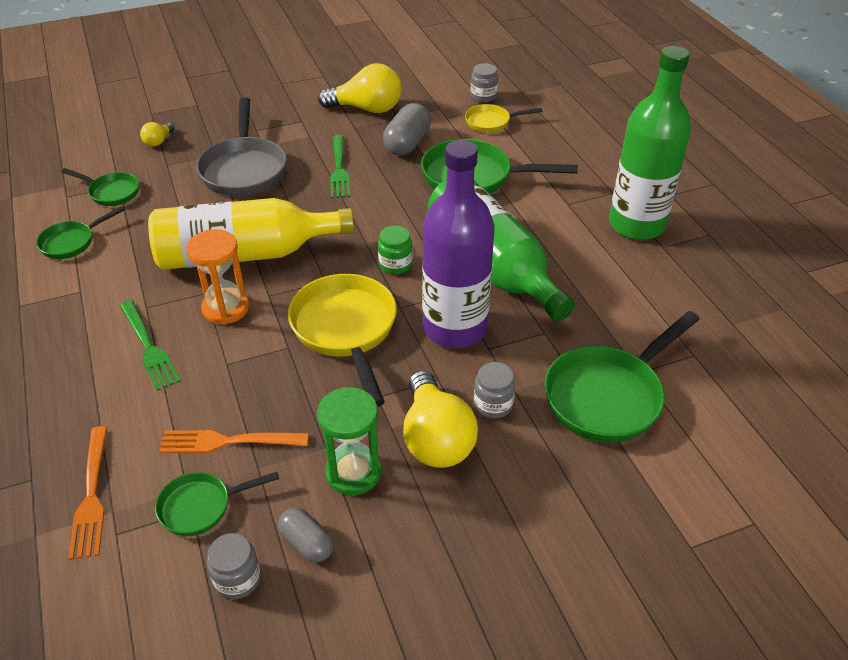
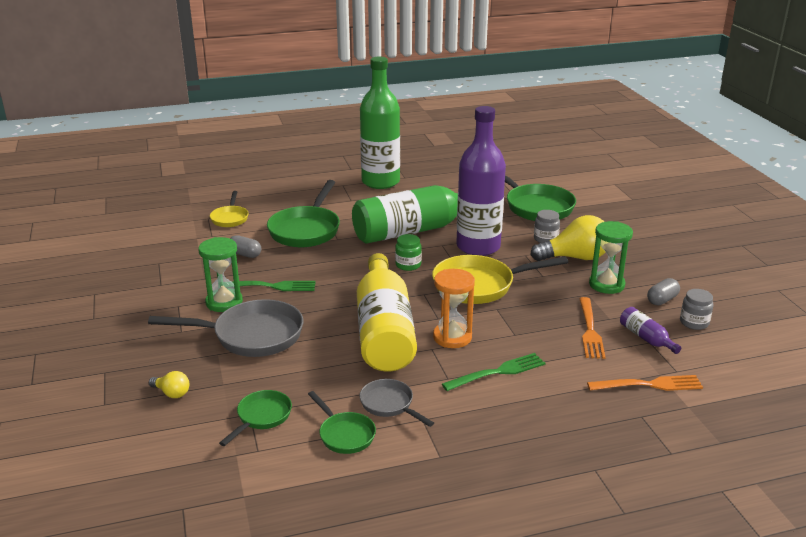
camera: 85 degrees left, 15 degrees down
green pan [155,472,279,536] -> purple bottle [620,307,681,354]
yellow light bulb [318,63,402,113] -> none
grey capsule [383,103,431,156] -> grey capsule [230,235,261,258], size x0.61
grey jar [470,63,498,102] -> none
none -> green hourglass [198,237,243,312]
none -> grey pan [359,379,434,427]

